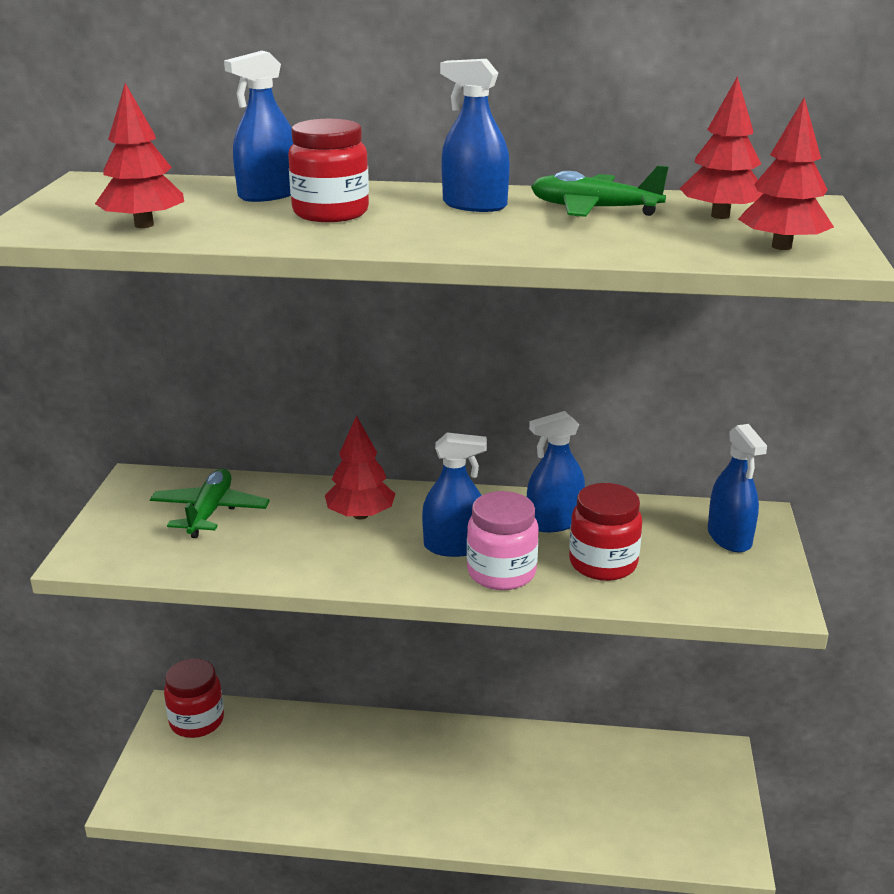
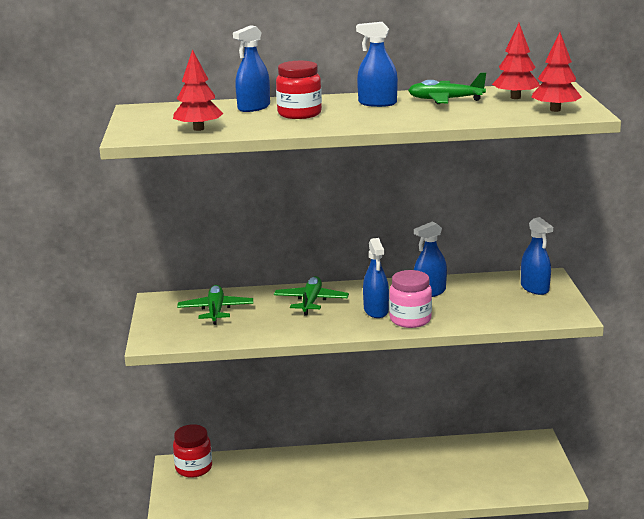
camera: 10 degrees left, 5 degrees down
red tree [325,415,395,520] -> green plane [274,276,349,316]
blue spray bottle [422,433,487,557] -> blue spray bottle turned 90 degrees clockwise [363,238,389,318]
red jar [569,483,642,581] -> none

